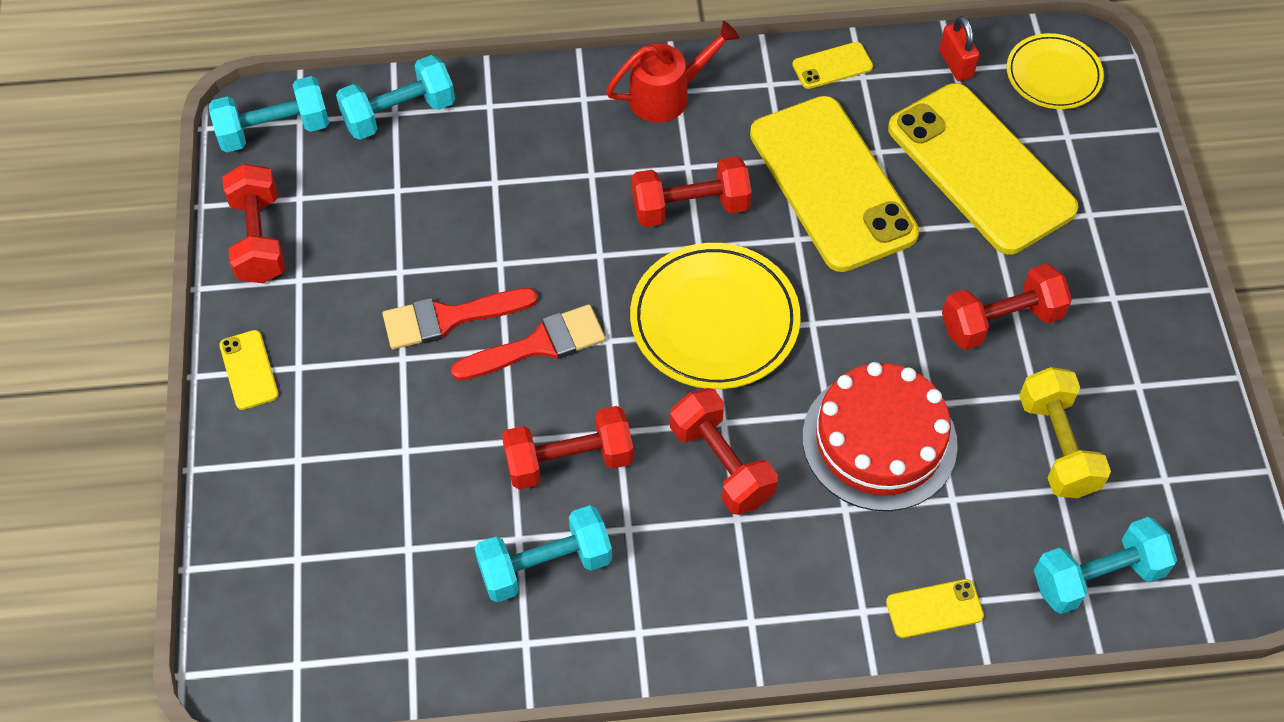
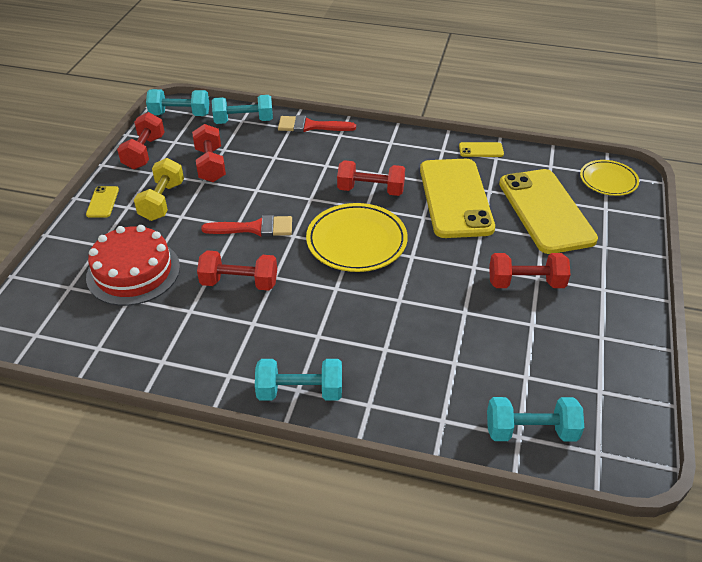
camera: 20 degrees right, 15 degrees down
red brush [382,288,538,349] -> red brush moved to [278,115,356,132]
turquoise dumbbell [474,505,612,602] -> turquoise dumbbell moved to [255,359,342,401]
red watering can [606,21,739,123] -> none
red dumbbell [670,388,778,515] -> red dumbbell moved to [192,124,226,182]
red cake [803,362,958,511] -> red cake moved to [86,225,180,306]
yellow phone [886,579,984,638] -> none
red padlock [939,16,979,81] -> none
yellow dumbbell [1019,367,1111,498] -> yellow dumbbell moved to [134,158,184,221]

